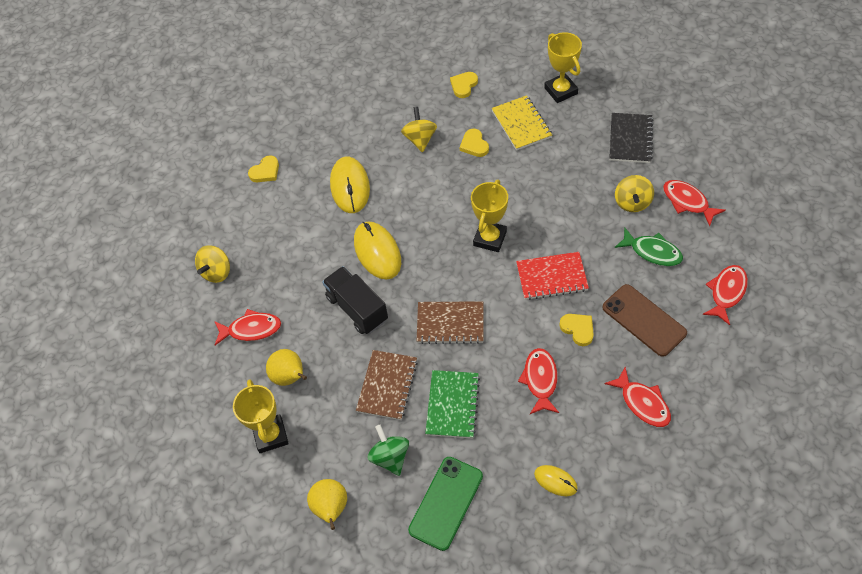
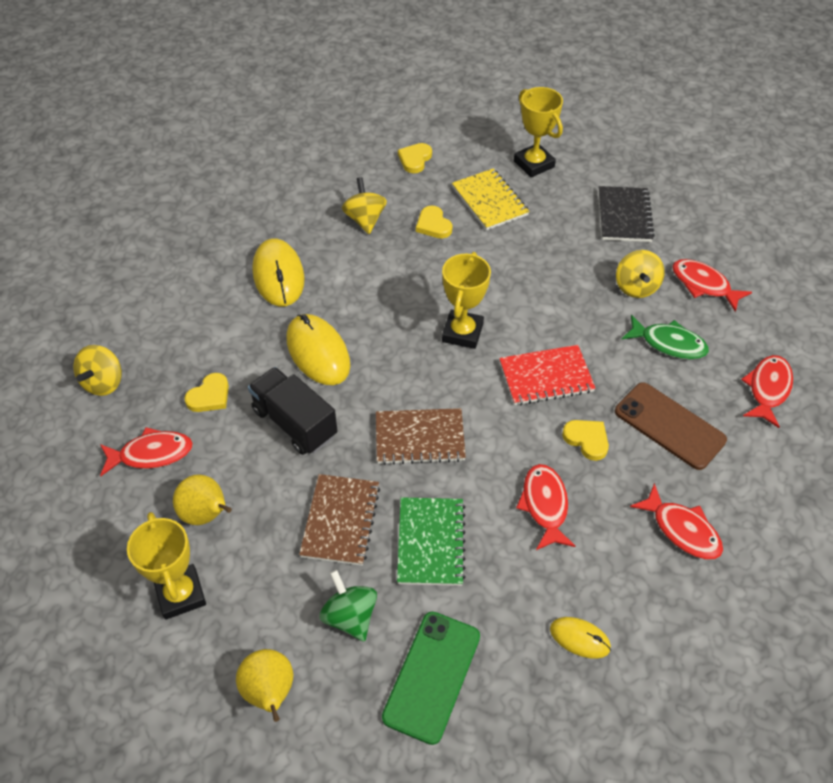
camera: 10 degrees left, 5 degrees down
yellow heart [248,155,279,182] -> yellow heart moved to [184,373,229,412]

